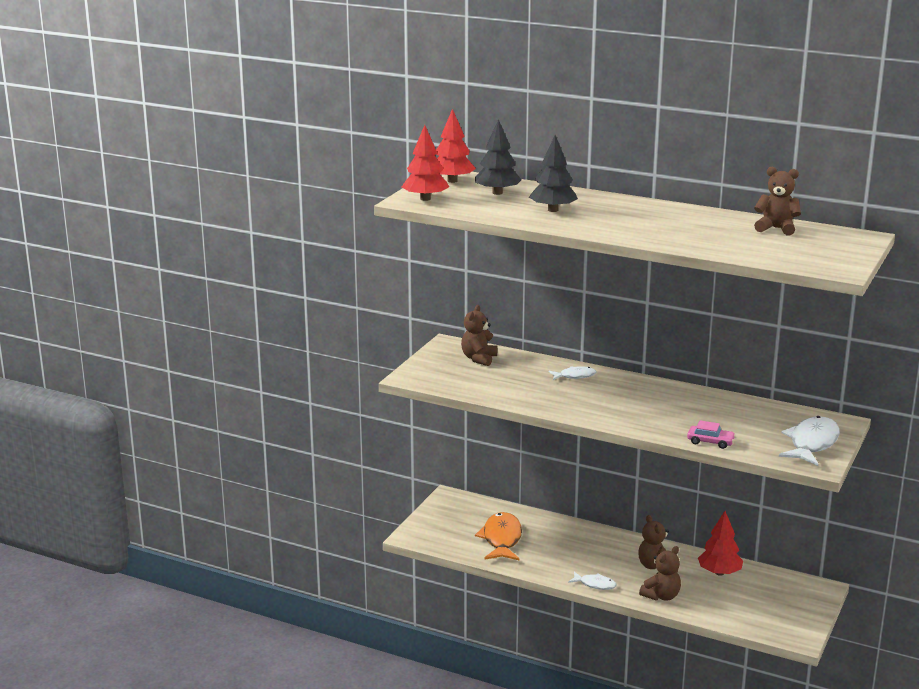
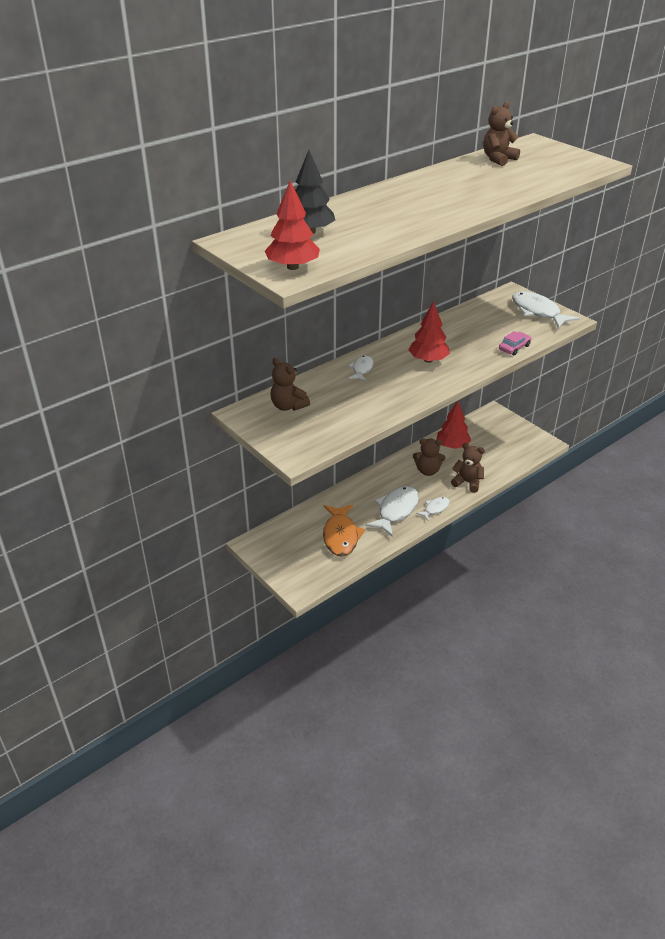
camera: 65 degrees left, 15 degrees up
red tree [436,109,476,183] -> red tree moved to [409,301,450,363]
orange fish [475,512,522,561] -> orange fish turned 120 degrees counterclockwise [323,504,365,557]
black tree [529,135,578,212] -> none
brown teddy bear [639,546,681,601] -> brown teddy bear turned 45 degrees counterclockwise [451,443,485,493]
none -> white fish [365,486,419,536]

